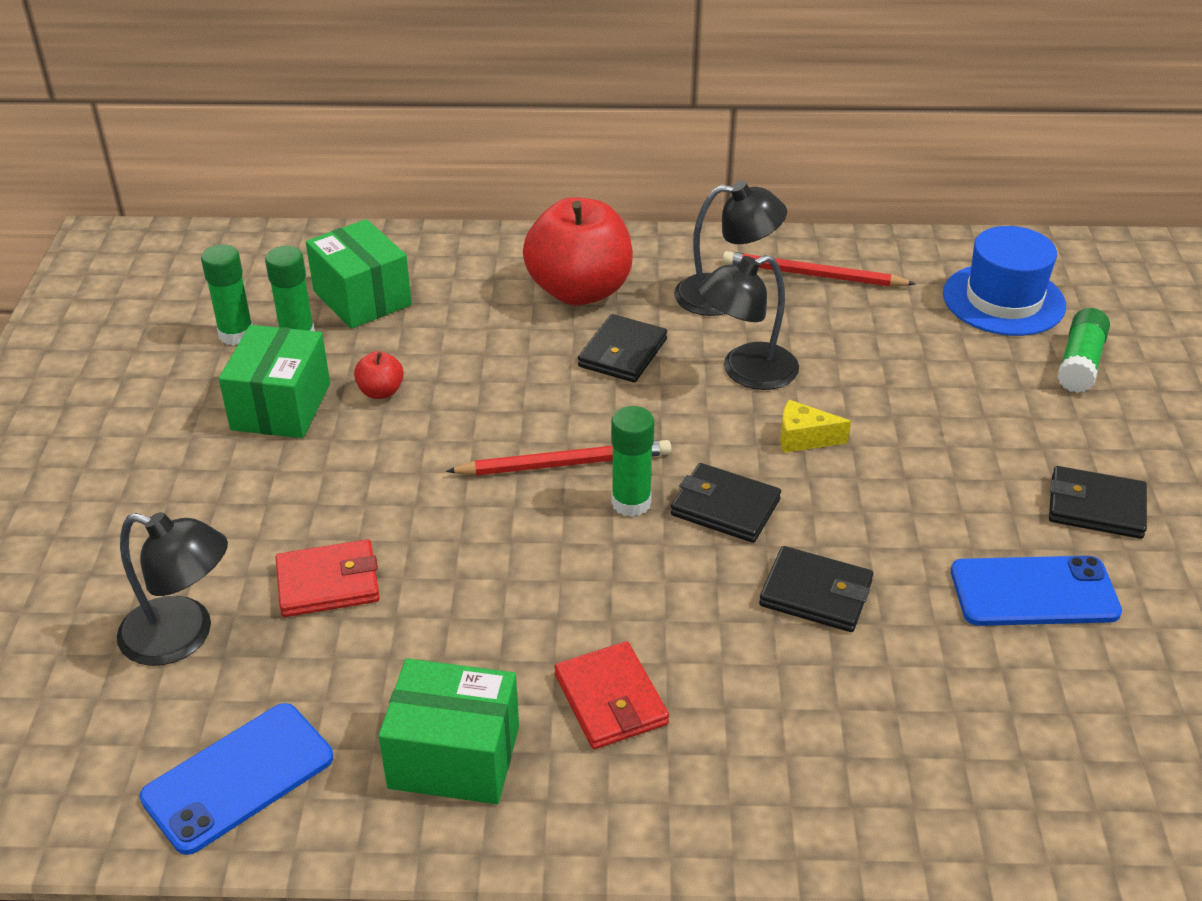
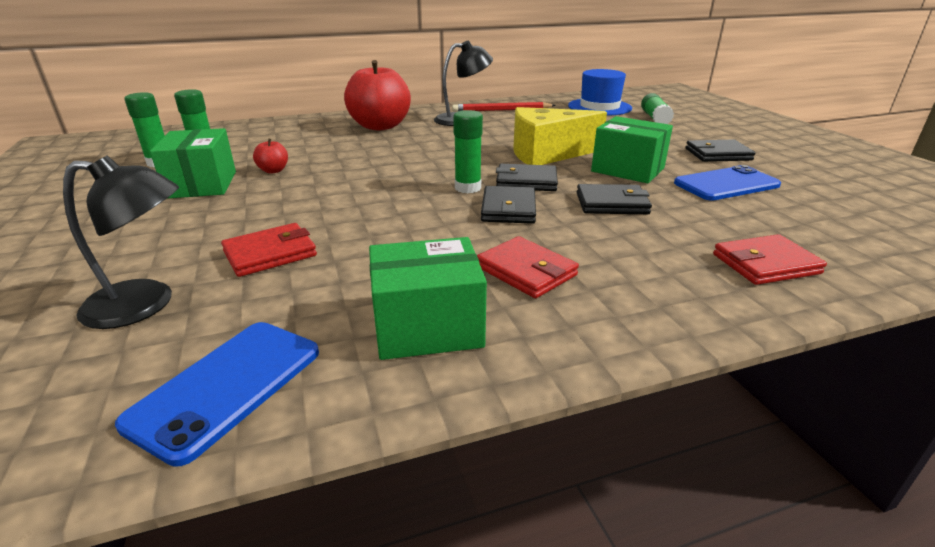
camera: 20 degrees left, 10 degrees down
green box [306,219,412,329] -> green box moved to [591,116,673,183]
red pencil [446,440,671,476] -> none
black wallet [578,314,667,383] -> black wallet moved to [481,186,536,224]
black lamp [698,255,799,390] -> none
yellow cheese [780,400,851,453] -> yellow cheese [513,107,607,165], size x2.24
none -> red wallet [713,234,827,285]

